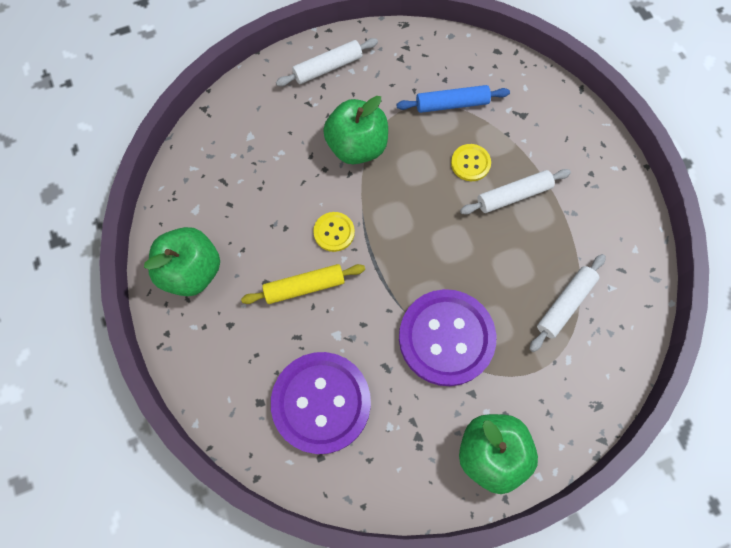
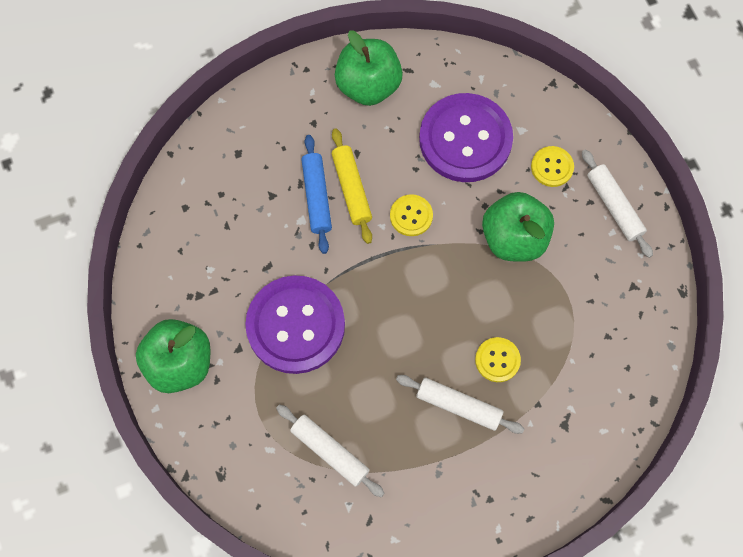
camera: 90 degrees right, 0 degrees up
purple button [271,352,371,454] -> purple button moved to [419,93,513,182]
blue rolling pin [396,85,510,113] -> blue rolling pin moved to [302,135,332,254]
white rolling pin [460,169,571,215] -> white rolling pin turned 45 degrees counterclockwise [396,375,524,434]
none -> yellow button [531,146,574,187]

